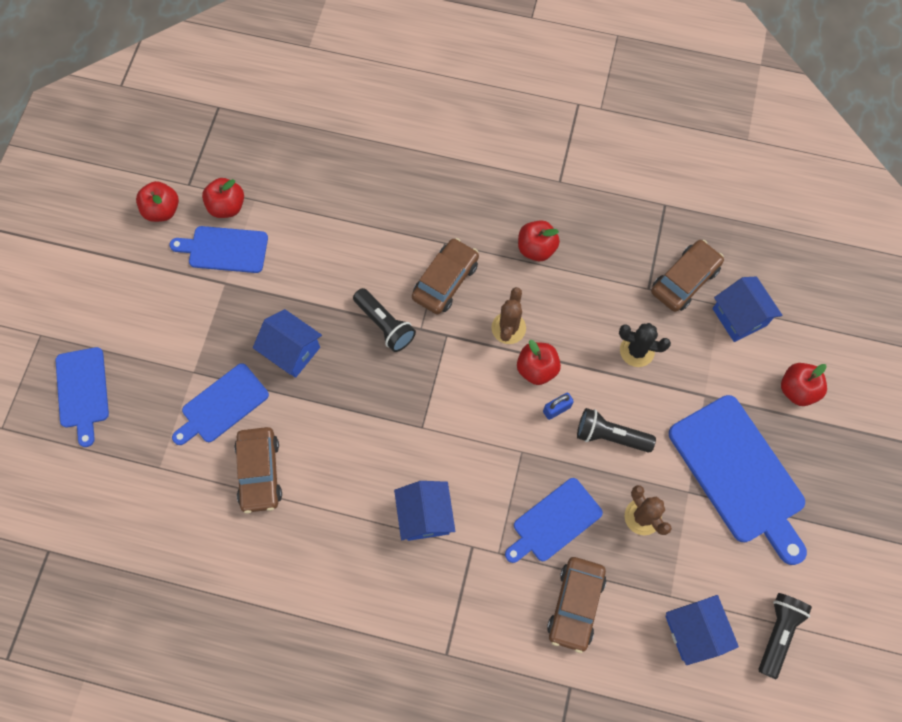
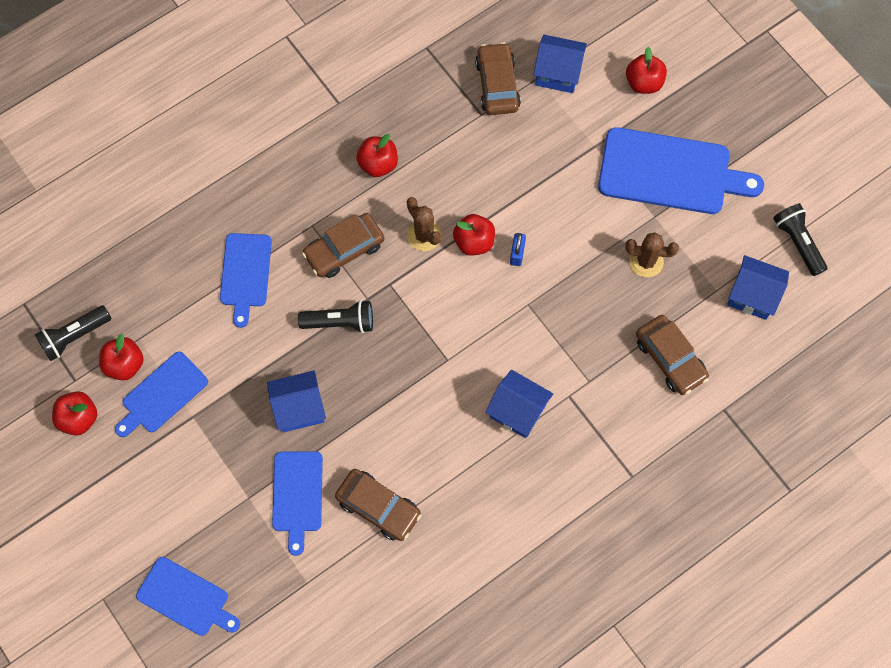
camera: 50 degrees left, 0 degrees up
brown car [412,238,479,314] -> brown car turned 105 degrees counterclockwise [302,213,384,278]
blue cutting board [505,478,603,563] -> blue cutting board moved to [220,233,272,328]
black flashlight [577,408,656,453] -> black flashlight moved to [35,305,112,361]
black cactus [619,323,671,367] -> none

